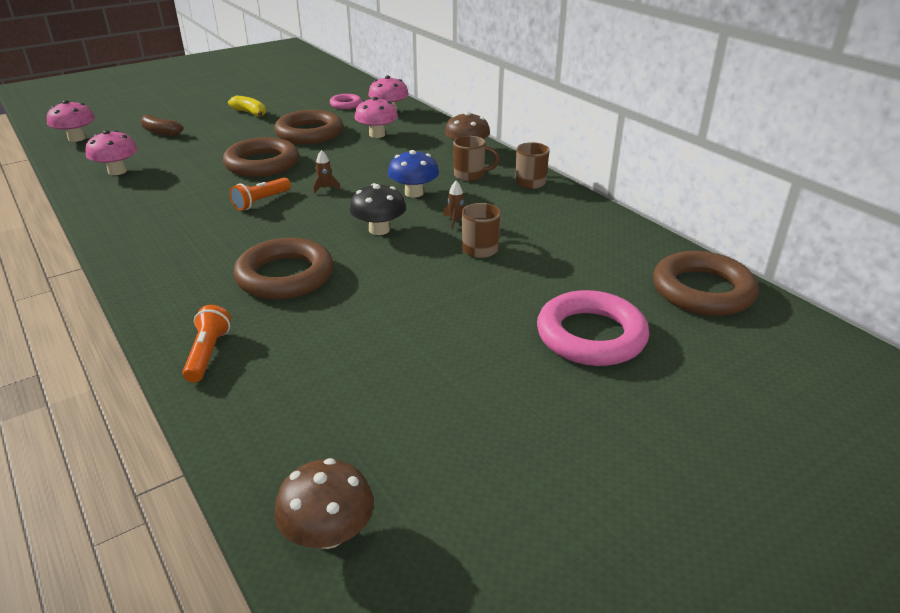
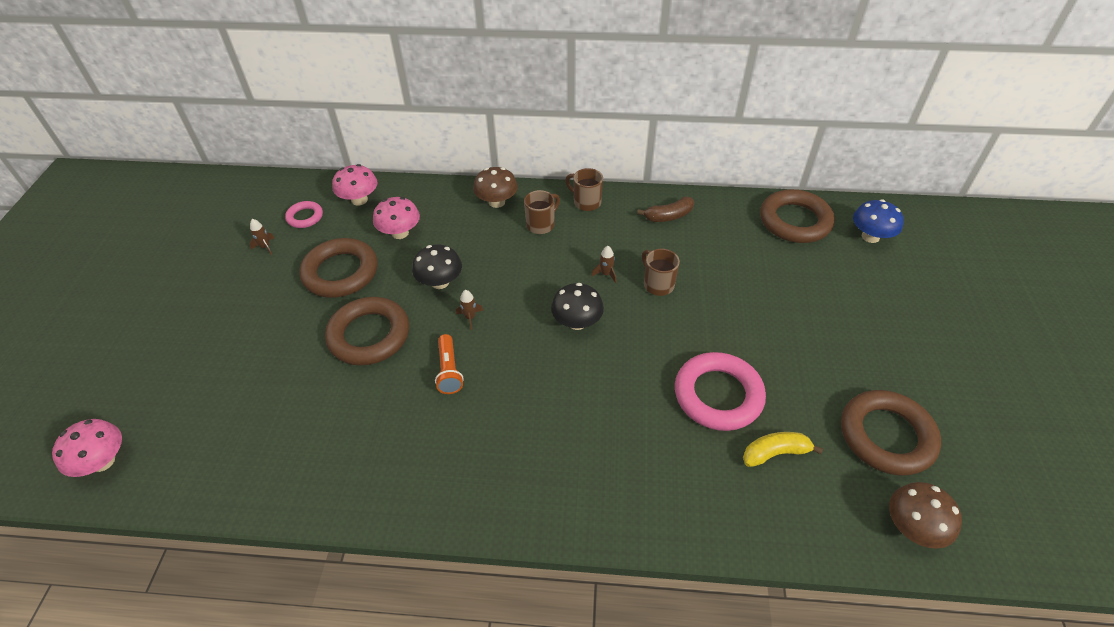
camera: 50 degrees left, 15 degrees up
pink mushroom [86,130,138,175] -> none
brown banana [140,115,184,136] -> brown banana moved to [637,197,695,222]
orange flashlight [182,305,231,383] -> none
yellow banana [228,96,266,117] -> yellow banana moved to [743,432,823,467]
brown ring [233,238,333,300] -> brown ring moved to [841,390,941,475]
blue mushroom [388,150,439,198] -> blue mushroom moved to [853,199,904,243]
pink ring [537,290,649,366] -> pink ring moved to [675,352,766,431]
none -> brown rocket [250,219,274,255]
none -> black mushroom [412,244,462,289]

